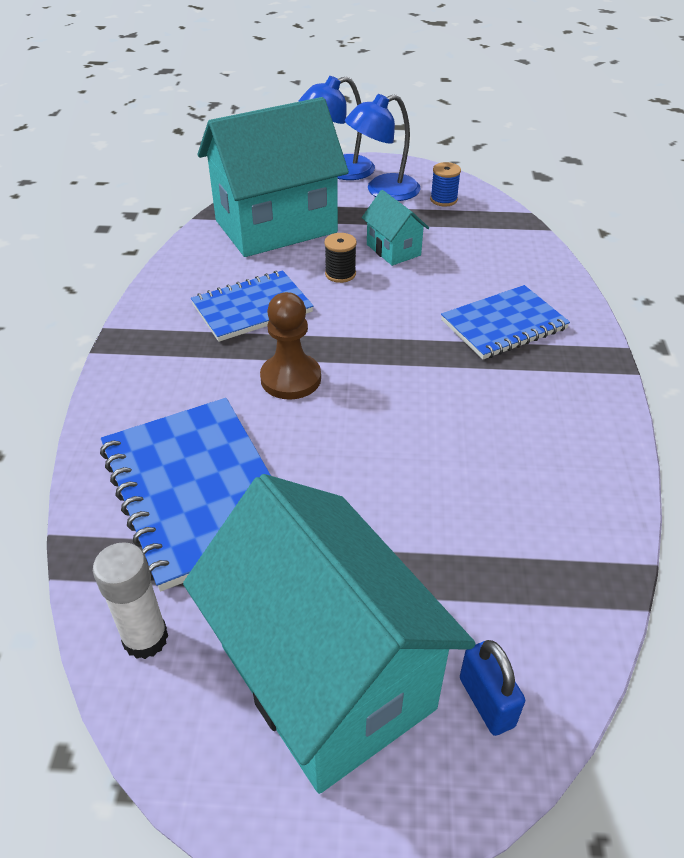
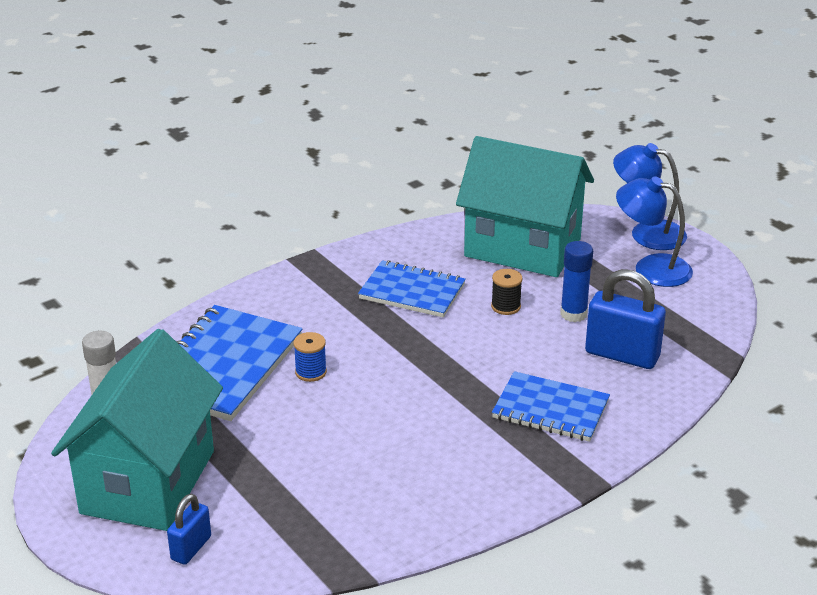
camera: 50 degrees right, 10 degrees down
brown pawn [260,292,321,400] -> none
turquoise house [362,190,429,266] -> blue glue stick [560,241,593,322]
blue spool [430,162,461,207] -> blue spool moved to [294,332,327,382]
none -> blue padlock [585,269,666,369]

